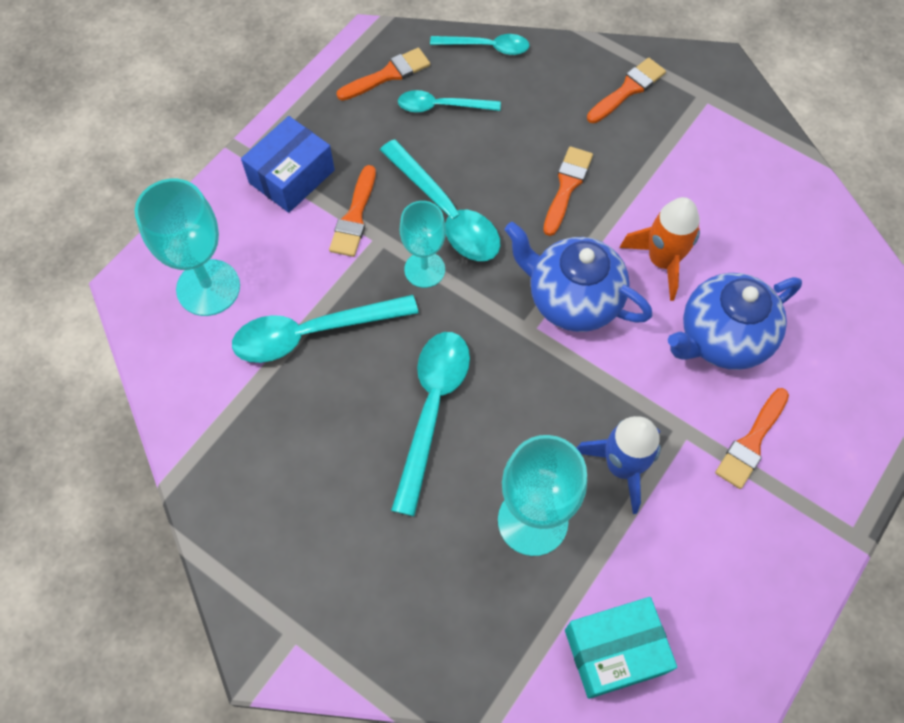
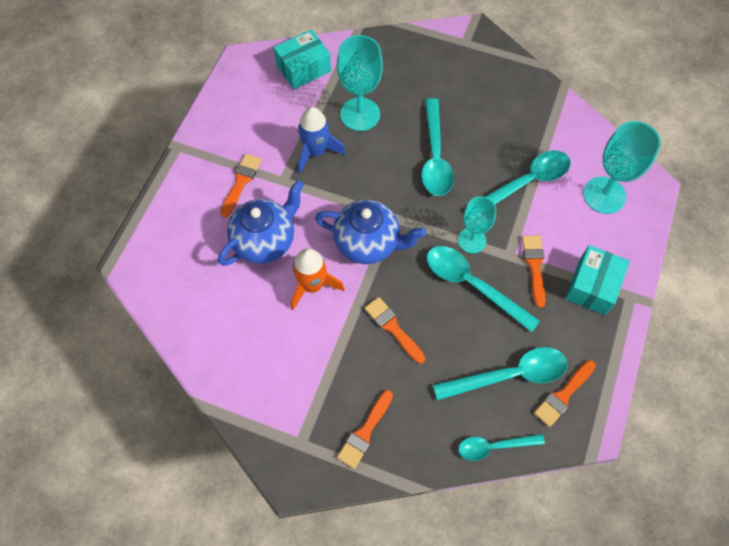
camera: 165 degrees right, 0 degrees up
blue box [241,116,335,213] -> turquoise box [565,245,630,315]
turquoise spoon [398,90,501,113] -> turquoise spoon [433,347,568,401], size x1.62
orange brush [543,146,593,236] -> orange brush turned 135 degrees clockwise [364,297,425,364]

